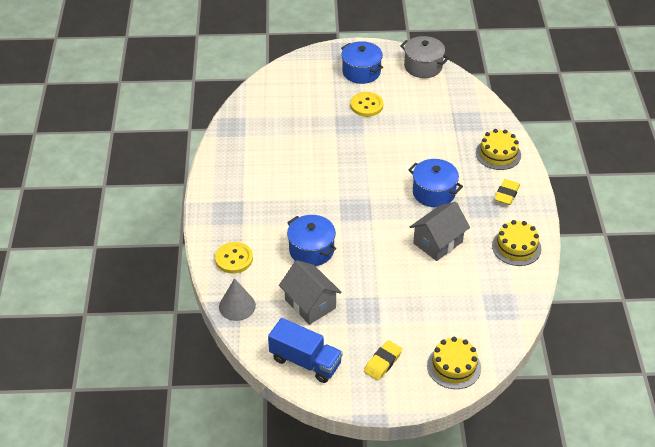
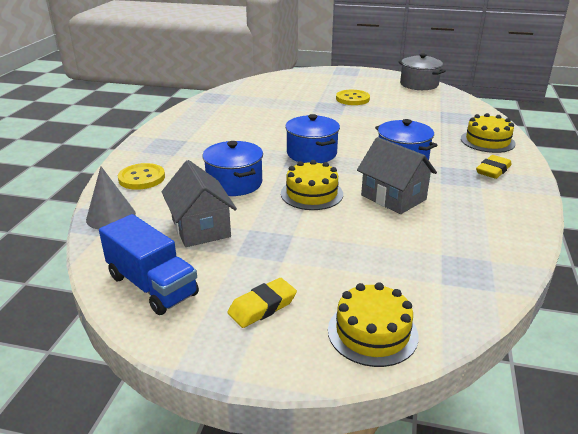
camera: 15 degrees right, 15 degrees down
blue pot [341,41,383,84] -> blue pot moved to [285,114,340,163]
grey house [410,202,470,261] -> grey house turned 75 degrees clockwise [357,137,437,214]
yellow cake [492,220,542,266] -> yellow cake moved to [281,160,343,210]

